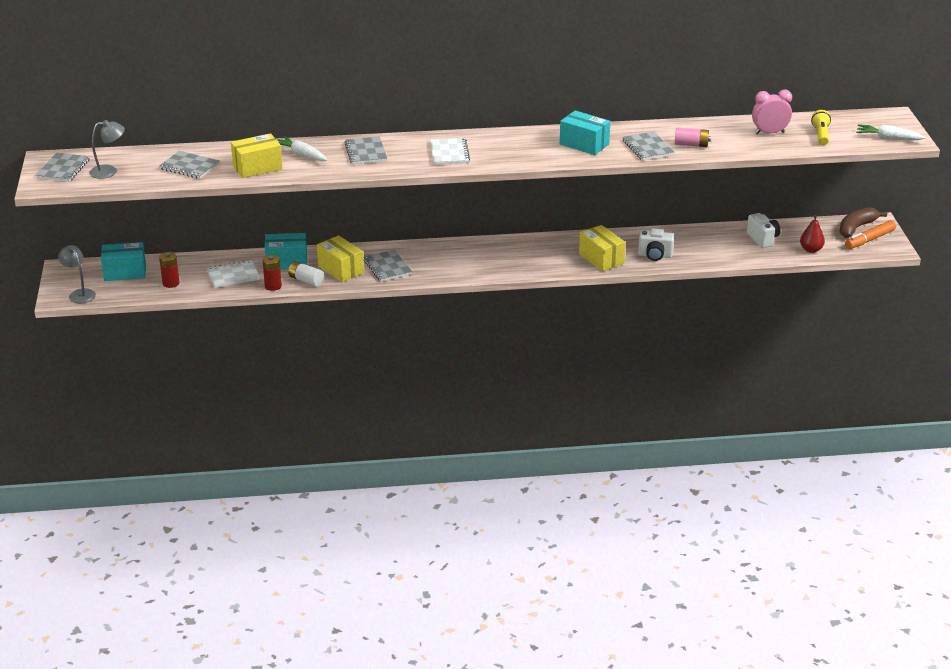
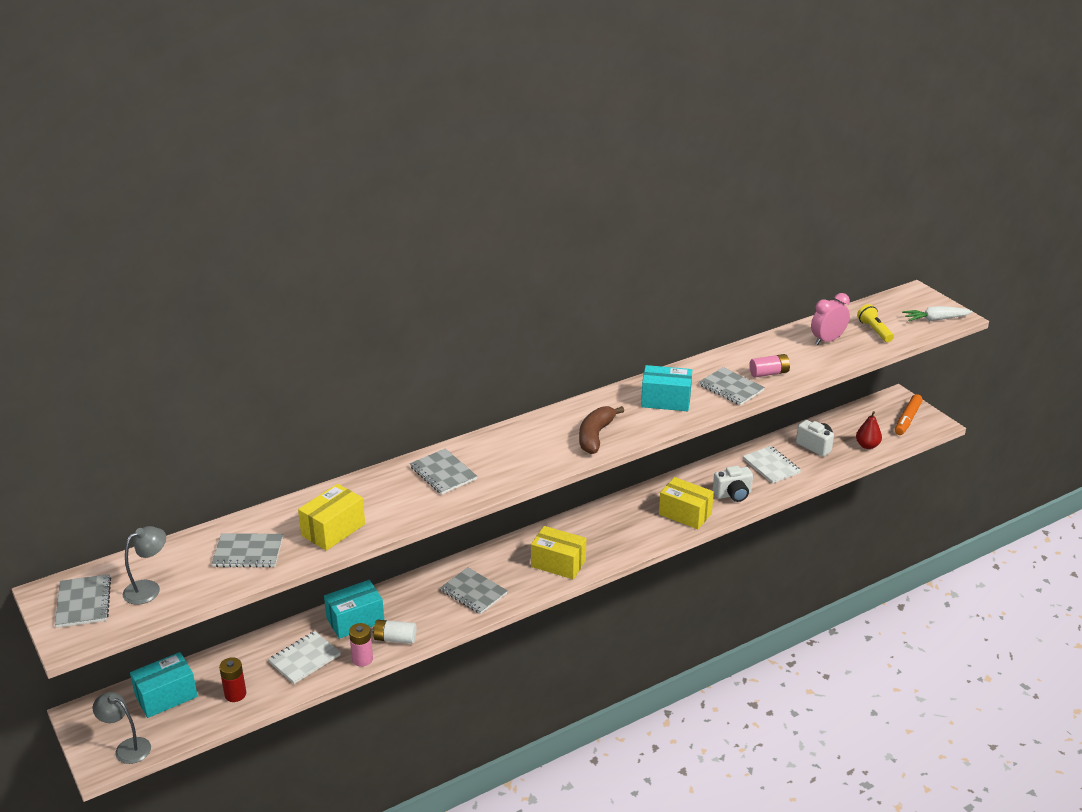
camera: 25 degrees left, 0 degrees up
red battery [263,255,282,291] -> pink battery [349,623,373,667]
white carrot [278,136,328,161] -> none
yellow box [317,235,364,282] -> yellow box moved to [531,526,586,579]
white notebook [430,138,470,165] -> white notebook moved to [743,446,801,484]
brown banana [839,207,887,238] -> brown banana moved to [579,406,624,454]

